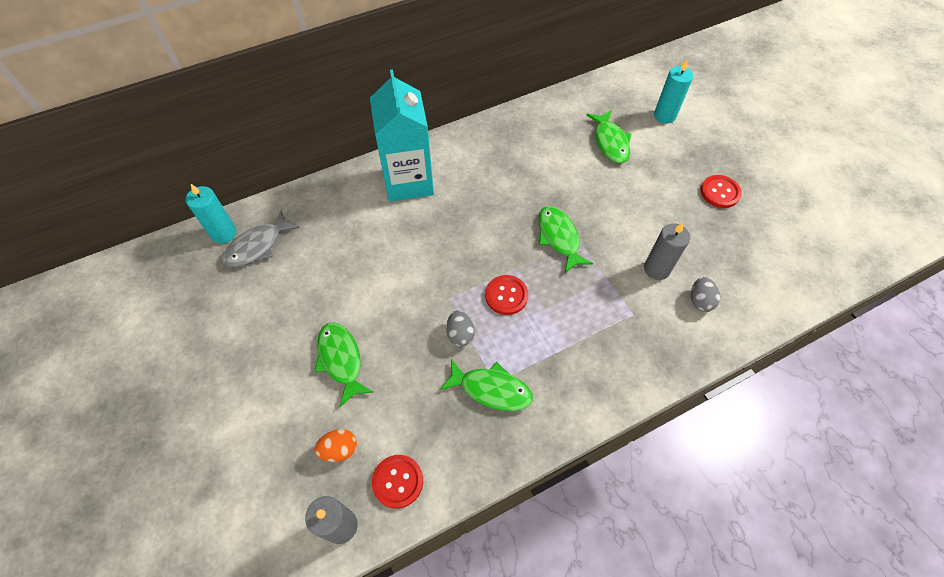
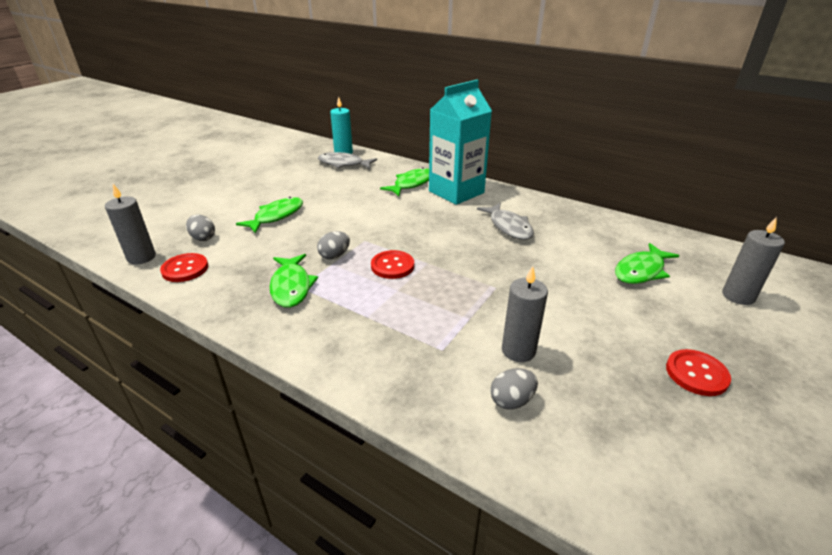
camera: 60 degrees right, 25 degrees down
orange egg [314,429,357,462] -> grey egg [186,215,215,241]
green fish [539,206,593,273] -> green fish moved to [380,167,429,196]
turquoise candle [654,60,693,124] -> grey candle [722,217,785,305]
none -> grey fish [477,203,534,240]

